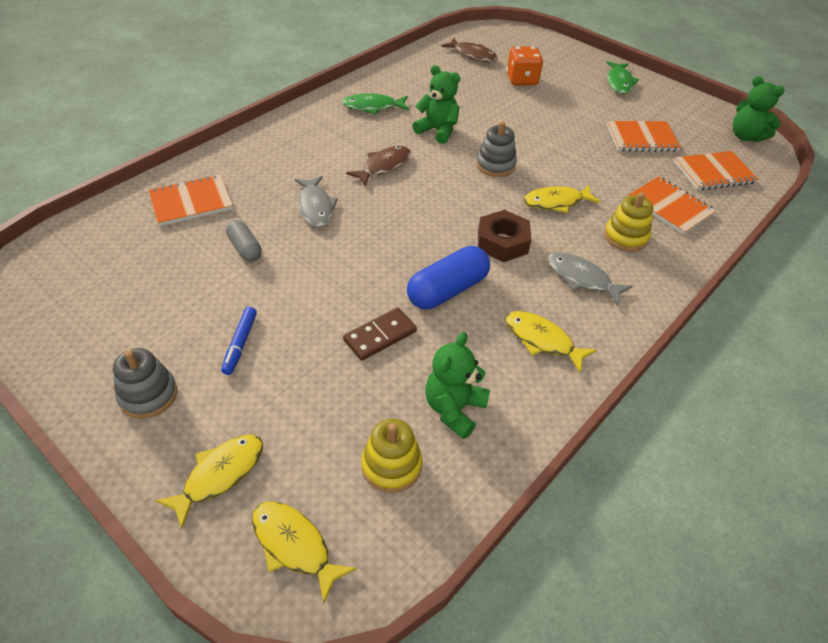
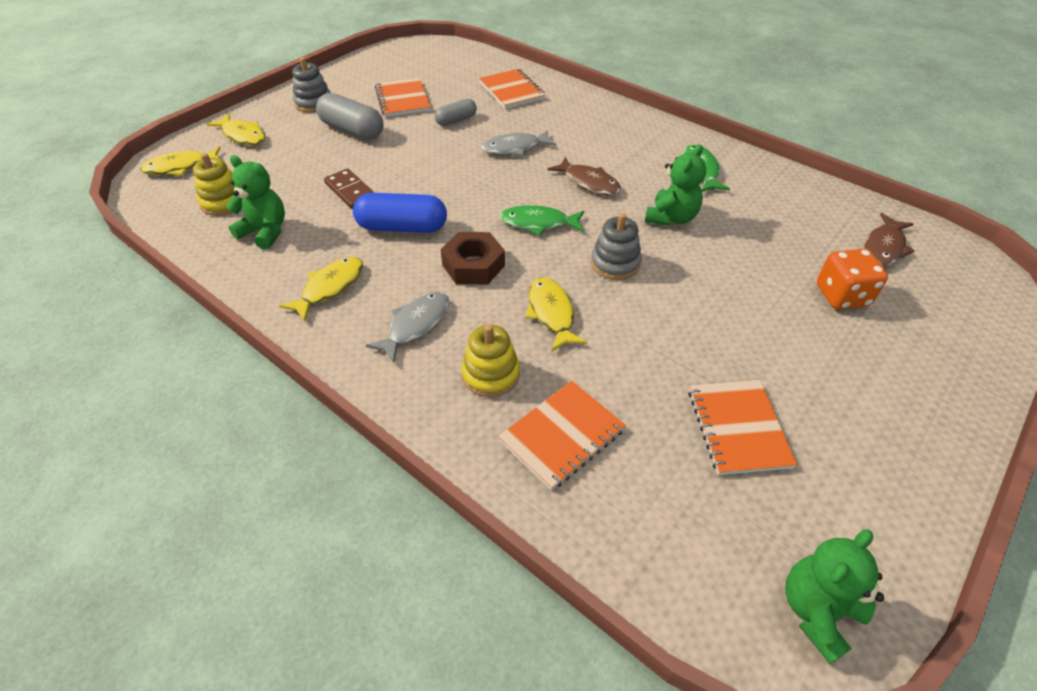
camera: 90 degrees right, 0 degrees up
blue marker [221,307,257,375] -> grey capsule [316,93,383,140]
yellow fish [252,501,357,604] -> yellow fish turned 150 degrees counterclockwise [140,146,221,175]
blue capsule [407,246,490,309] -> blue capsule turned 45 degrees counterclockwise [353,193,447,233]
green fish [606,61,639,94] -> green fish moved to [500,205,584,236]
orange notebook [674,151,758,190] -> orange notebook moved to [375,78,430,117]

